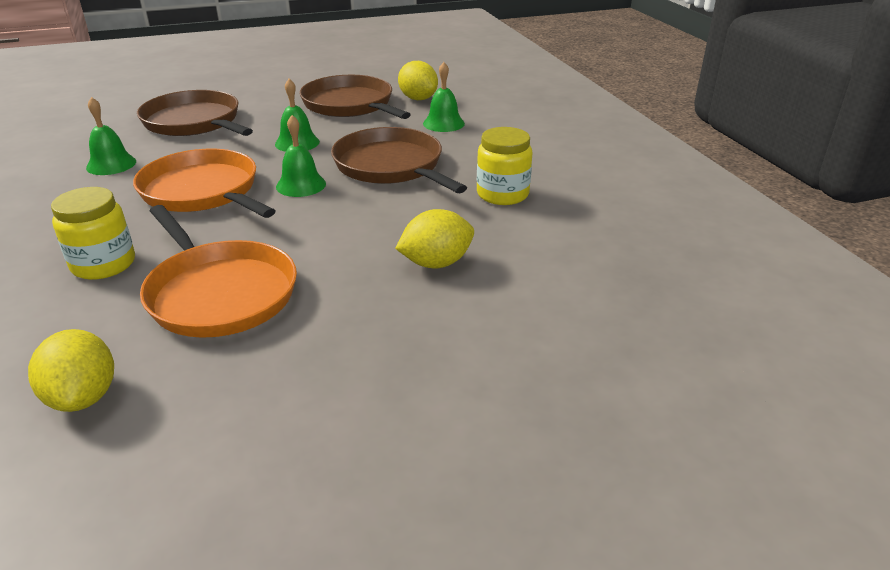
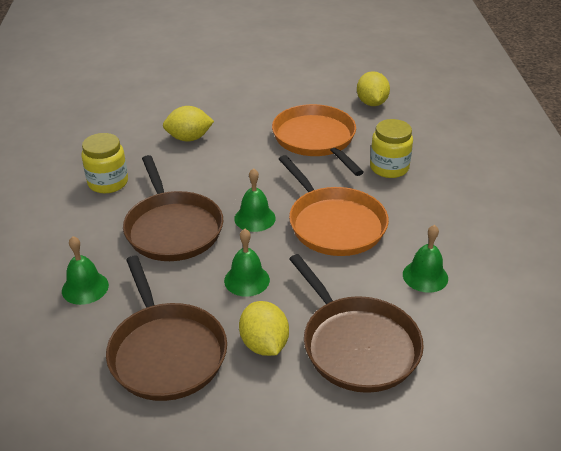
camera: 165 degrees left, 5 degrees up
yellow lemon [398,61,438,100] -> yellow lemon moved to [239,301,289,356]

